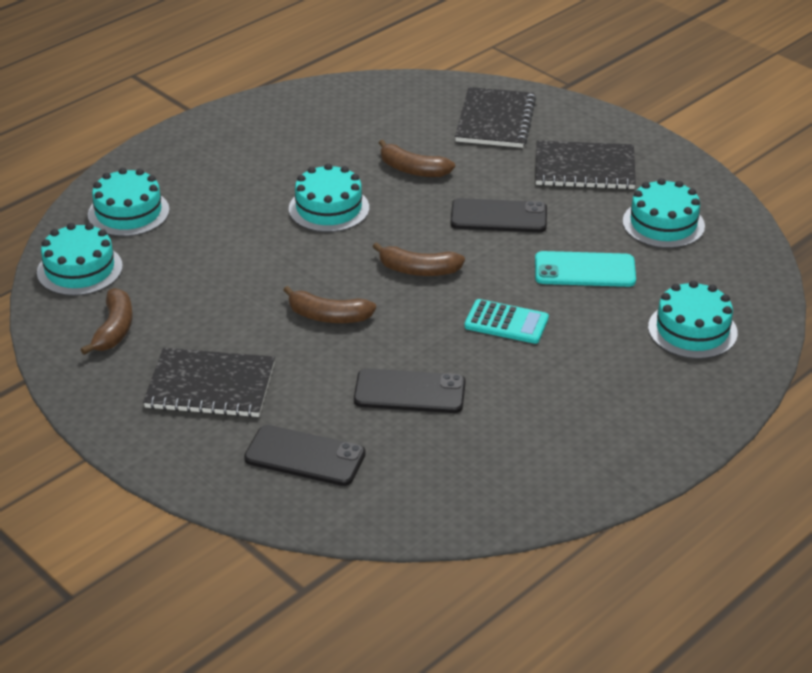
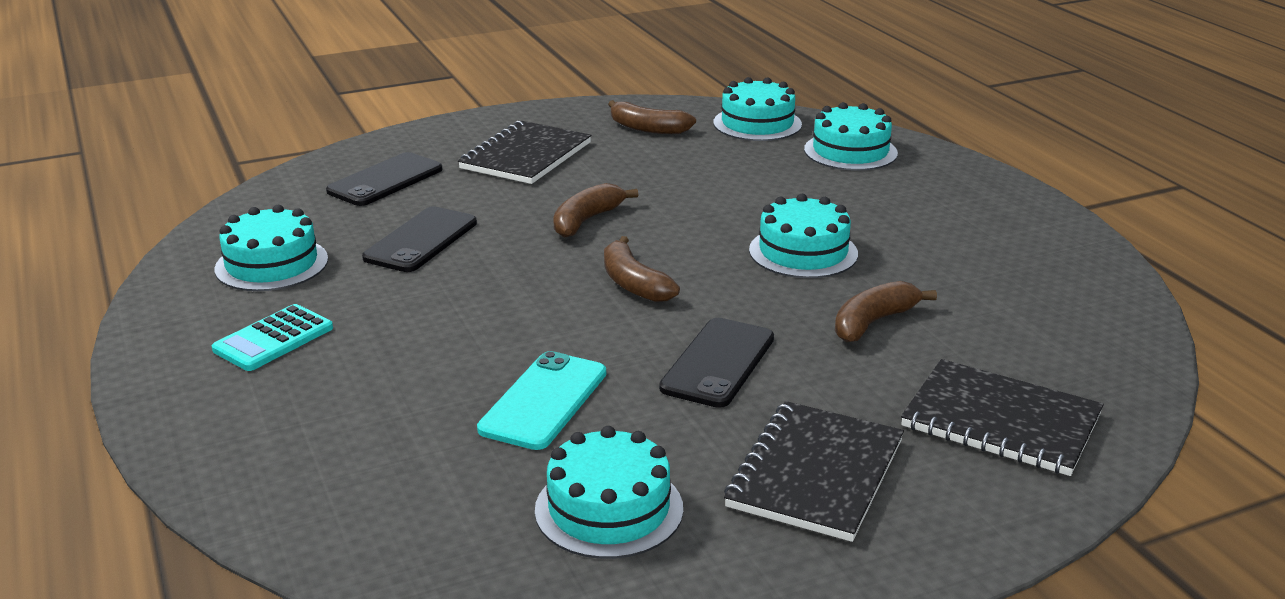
camera: 110 degrees right, 10 degrees down
brown banana [373,242,465,276] -> brown banana turned 60 degrees counterclockwise [604,236,680,302]
turquoise calculator [464,299,549,344] -> turquoise calculator moved to [212,304,333,371]
turquoise cake [648,280,738,359] -> turquoise cake moved to [214,205,328,291]

